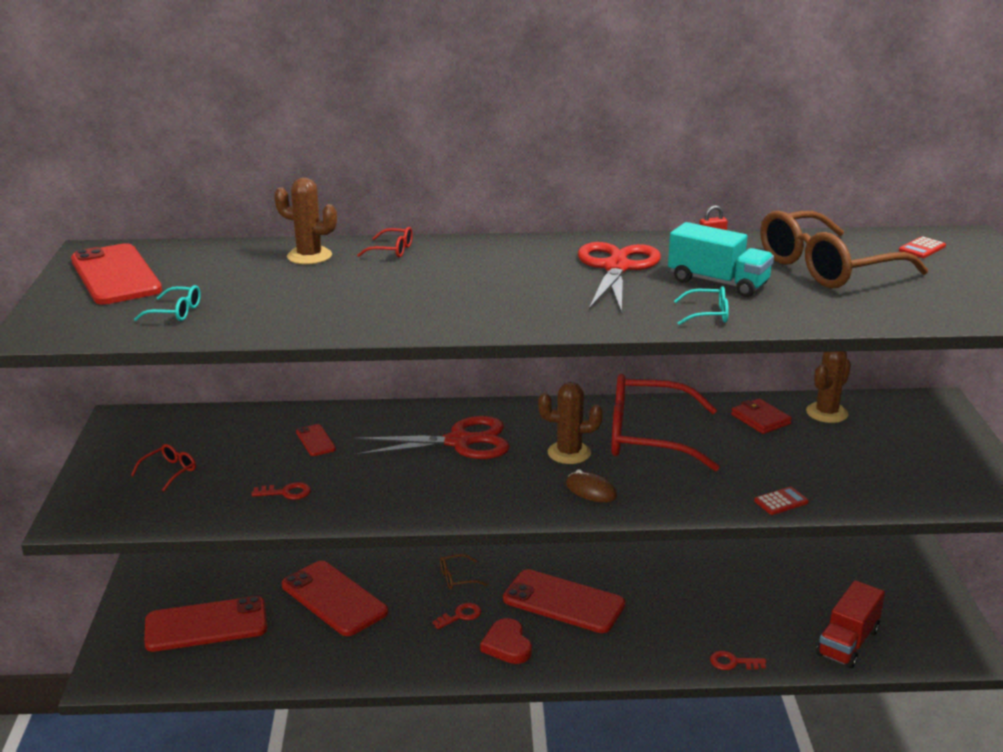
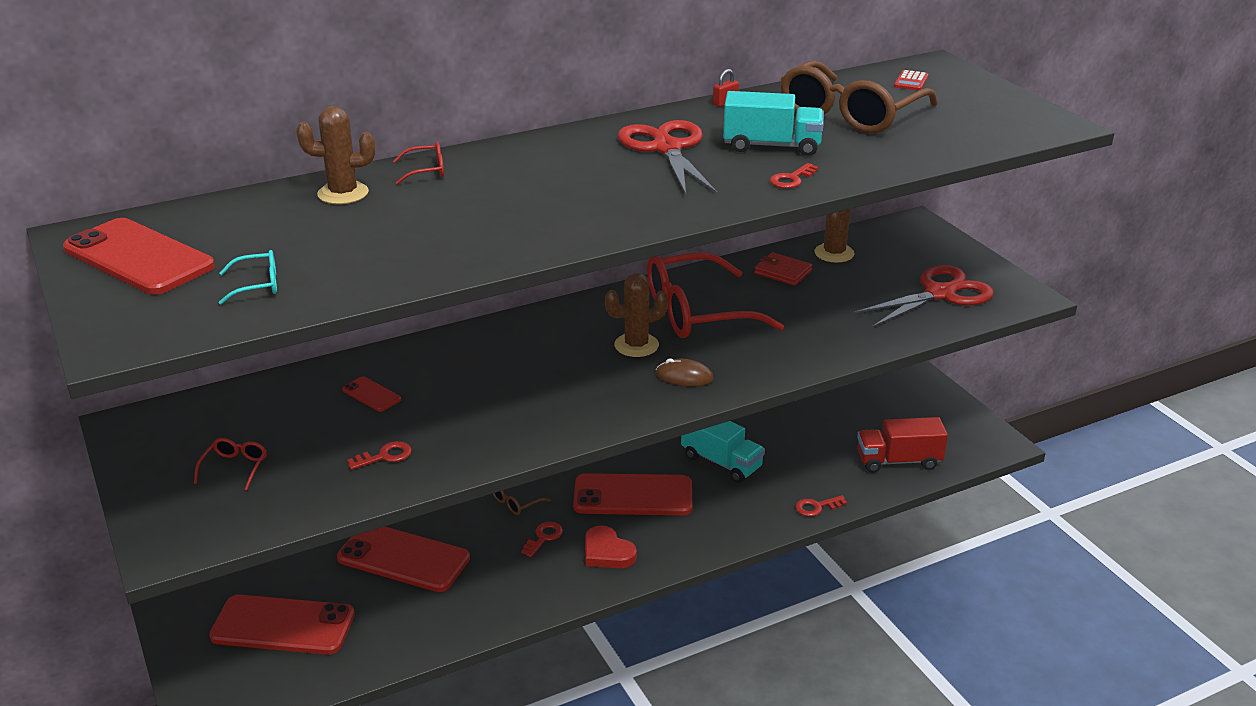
camera: 25 degrees left, 5 degrees up
red phone [144,596,267,652] -> red phone turned 45 degrees clockwise [209,595,355,655]
red scissors [353,416,510,459] -> red scissors moved to [853,265,994,328]
turquoise glasses [674,286,729,325] -> red key [770,163,819,189]
red calculator [754,487,809,515] -> none
red truck [816,580,885,668] -> red truck turned 75 degrees clockwise [857,417,948,473]
none -> turquoise truck [681,421,765,483]

